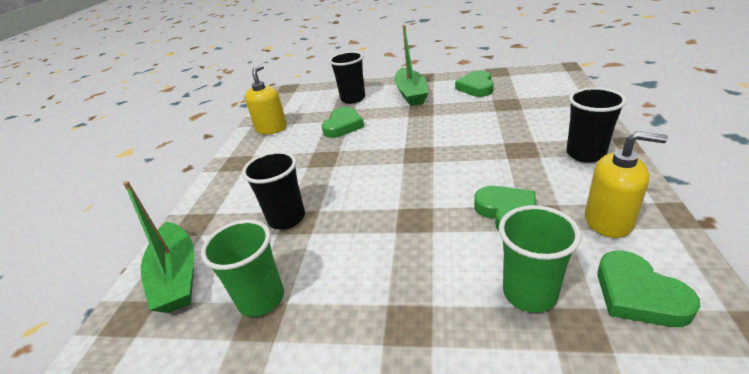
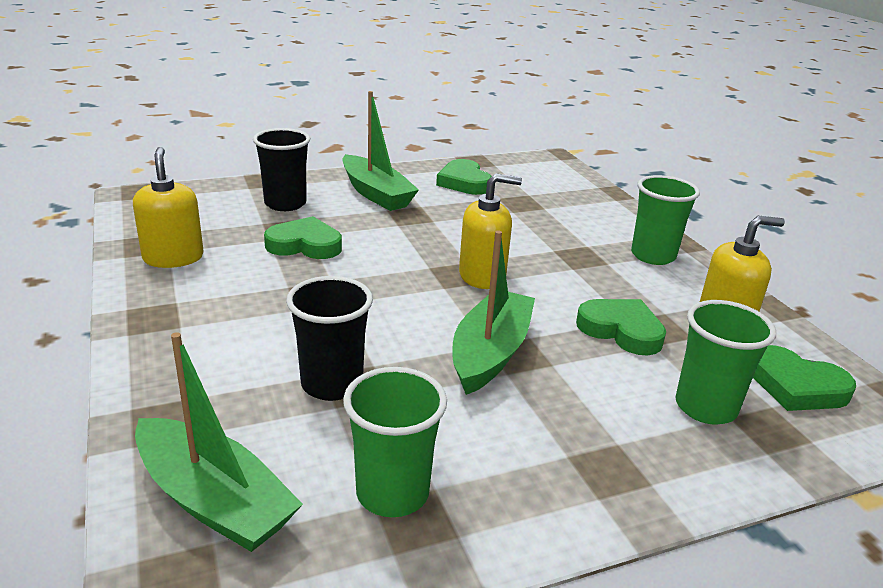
camera: 35 degrees left, 5 degrees down
green heart [321,107,364,138] -> green heart turned 75 degrees counterclockwise [264,216,342,259]
black cup [566,87,627,163] -> green cup [631,175,700,265]
none -> green boat [452,230,535,395]
none -> yellow soap dispenser [459,173,522,289]

